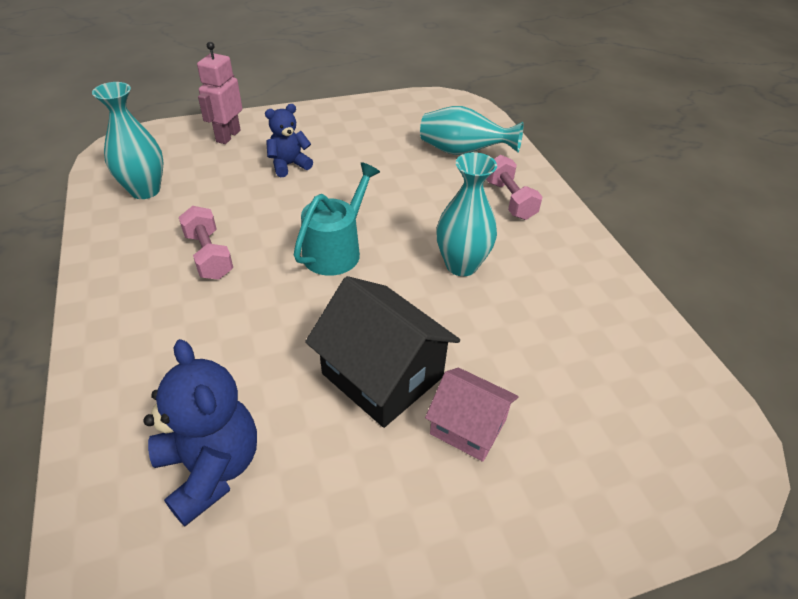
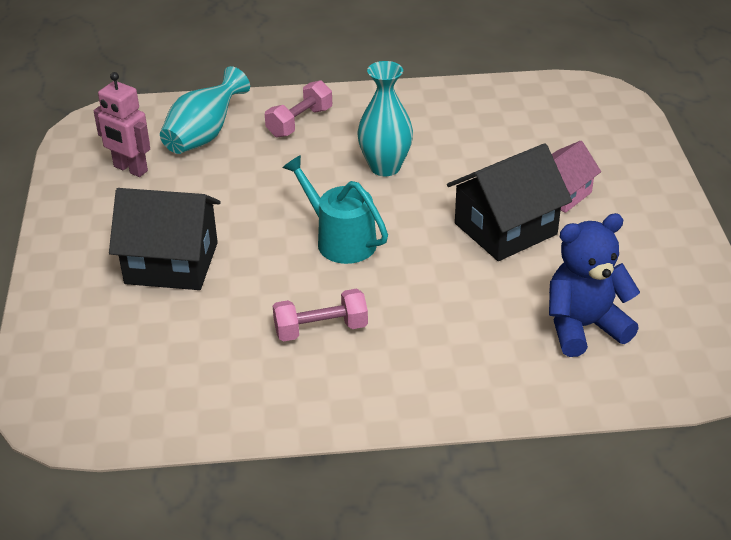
camera: 75 degrees left, 5 degrees down
turquoise vase [92,82,163,199] -> none
pink robot [197,42,242,144] -> pink robot moved to [94,72,150,177]
blue teddy bear [265,104,313,177] -> black house [109,188,221,290]
pink dumbbell [486,155,542,220] -> pink dumbbell turned 45 degrees counterclockwise [265,80,332,138]

